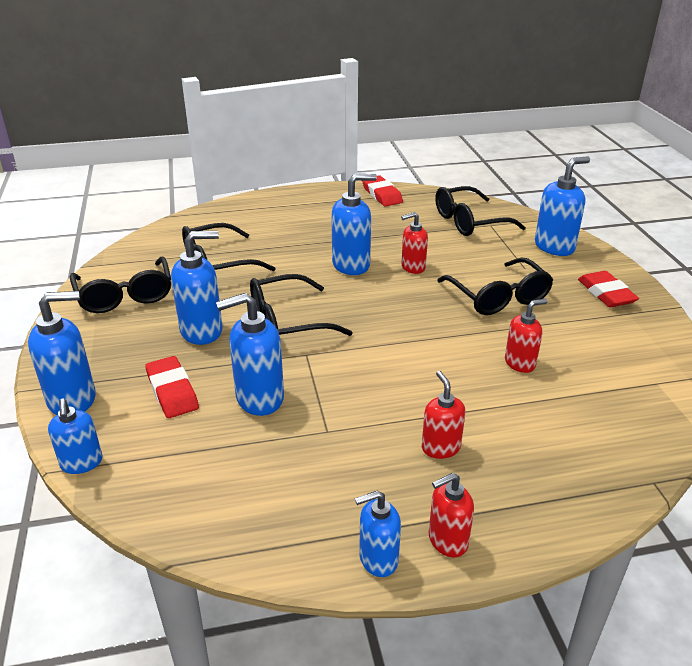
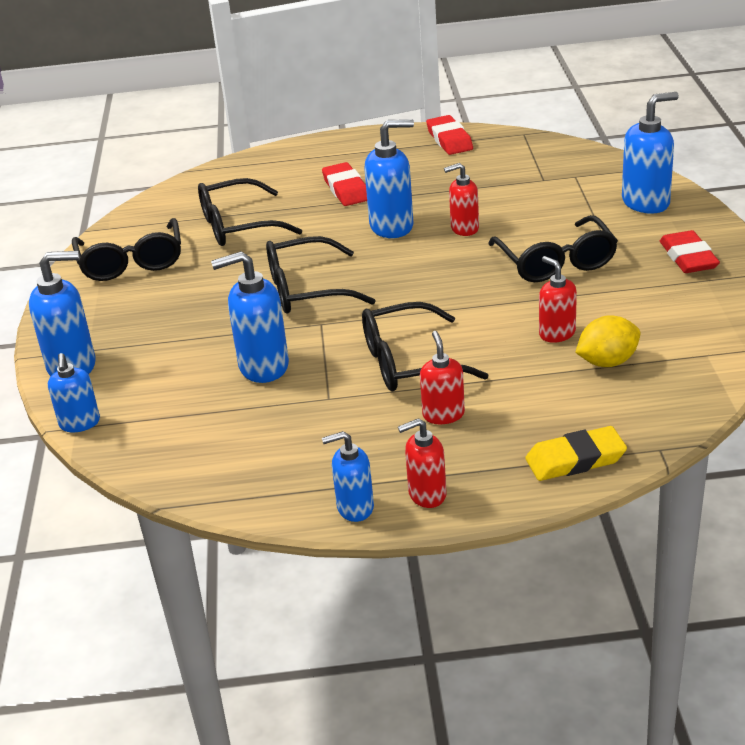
camera: 10 degrees right, 0 degrees up
red eraser [145,356,199,418] -> red eraser moved to [322,162,367,206]
blue soap dispenser [171,231,223,345] -> none
black glasses [435,186,526,236] -> black glasses moved to [362,302,489,391]
red soap dispenser [505,299,547,373] -> red soap dispenser turned 105 degrees counterclockwise [539,256,577,343]
none -> yellow eraser [525,426,627,481]
none -> yellow lemon [575,315,640,367]

